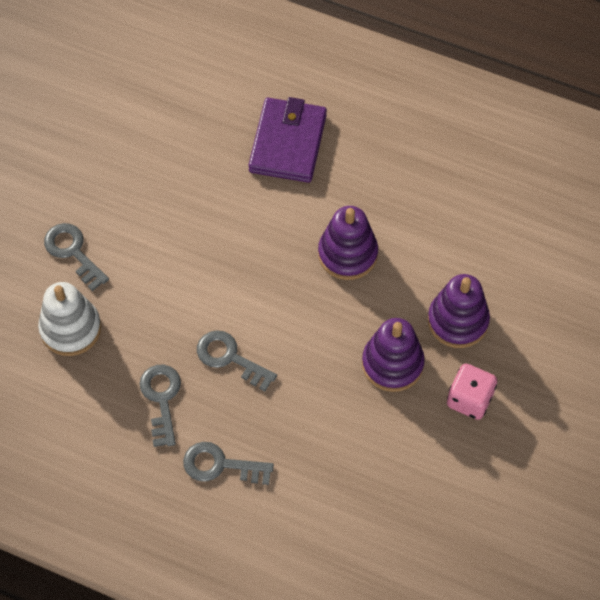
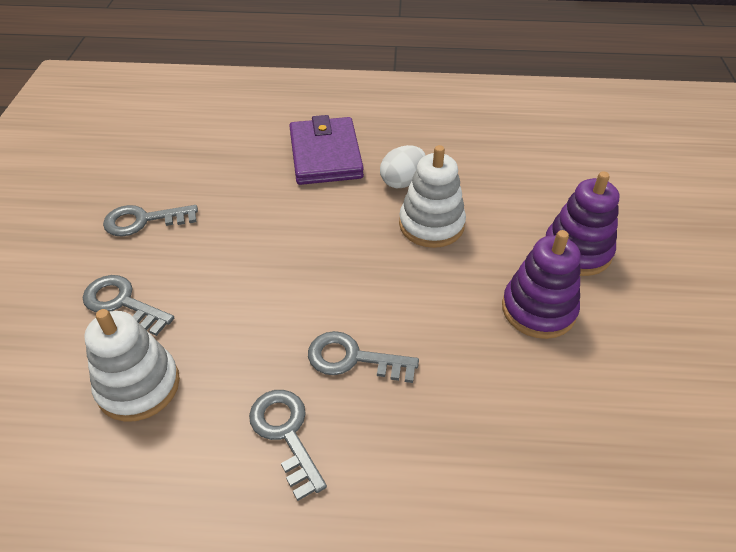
camera: 20 degrees left, 15 degrees down
grey key [183,442,274,485] -> grey key moved to [103,205,198,237]
purple stacking toy [318,206,378,280] -> white stacking toy [399,145,466,248]
pink dice [447,363,497,420] -> none
none -> white egg [380,145,426,188]

